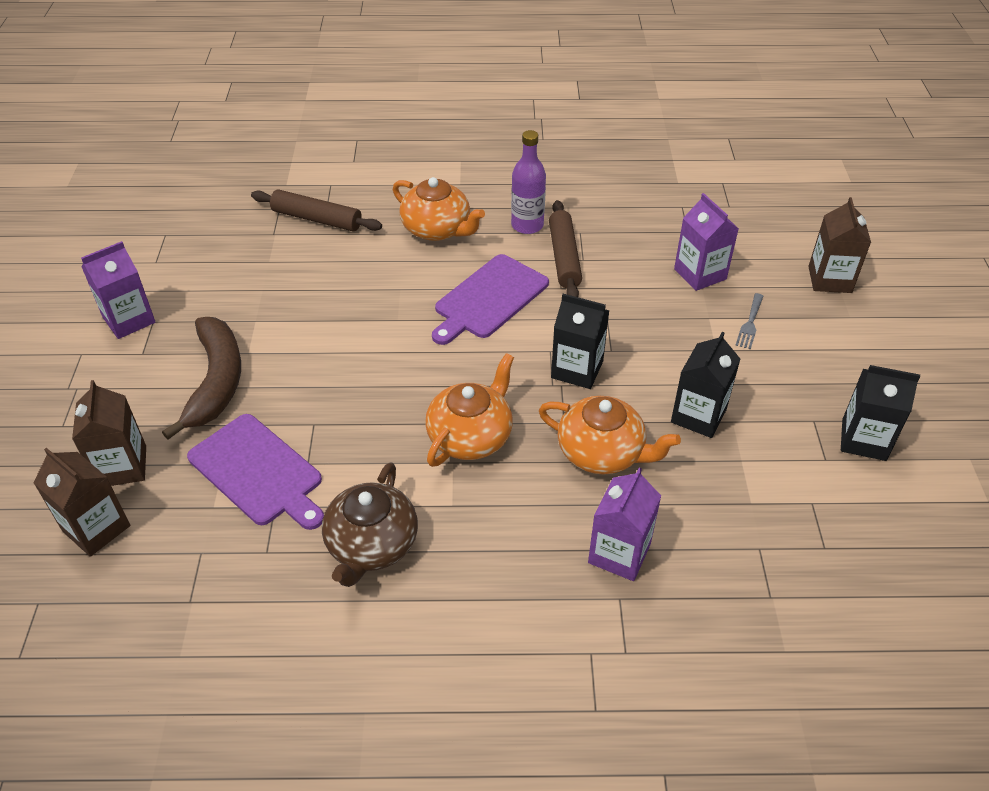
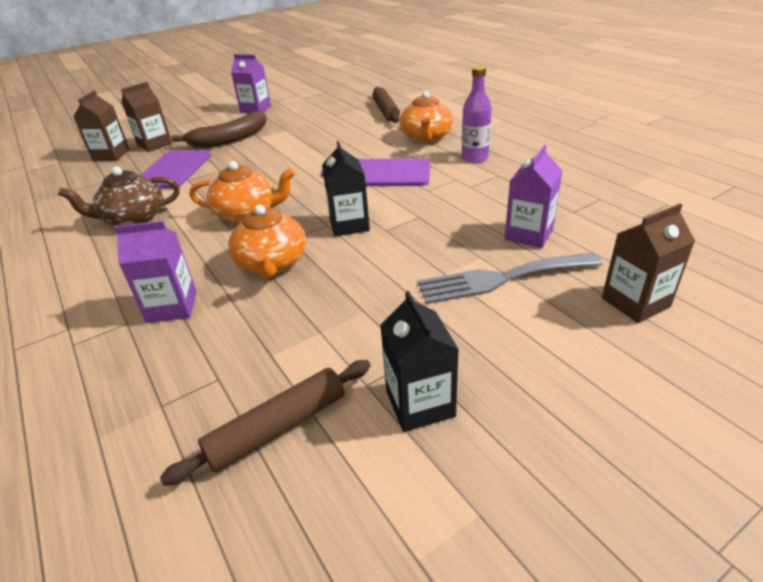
camera: 60 degrees right, 10 degrees down
brown rolling pin [549,200,582,297] -> brown rolling pin moved to [160,360,371,486]
black carton [671,332,740,438] -> none
grey fork [735,293,764,349] -> grey fork [417,252,603,304], size x2.17

